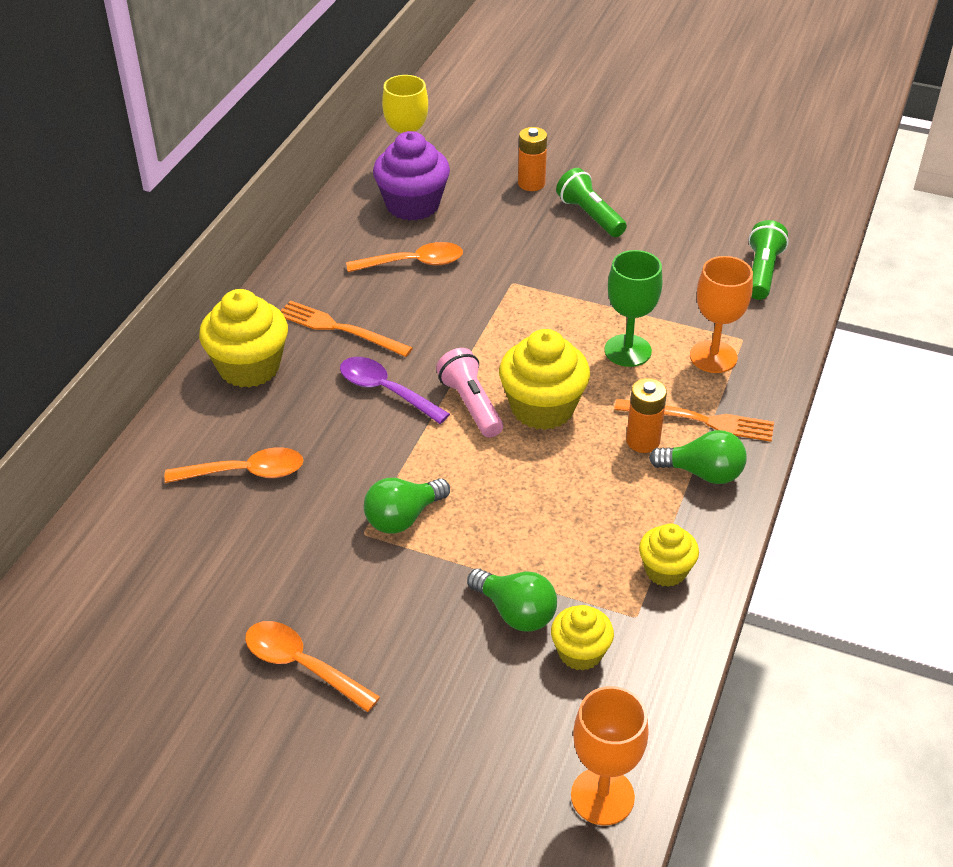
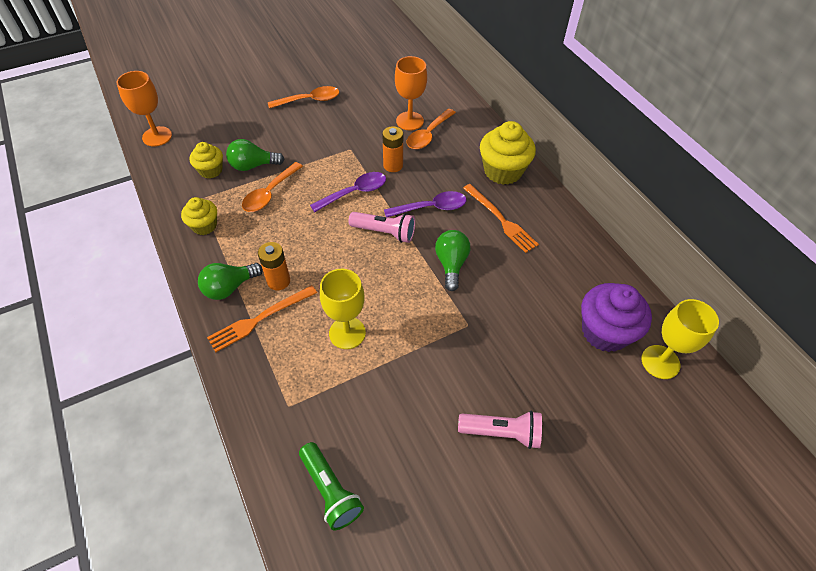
camera: 130 degrees right, 10 degrees up
orange fork [281,301,413,357] -> orange fork turned 75 degrees clockwise [463,184,539,253]
orange spoon [346,242,463,272] -> orange spoon moved to [242,162,303,212]
green light bulb [364,478,450,534] -> green light bulb moved to [435,230,470,291]
yellow cupcake [499,329,590,430] -> none
orange battery [518,127,547,191] -> orange battery moved to [382,126,403,172]
green flashlight [556,168,627,237] -> pink flashlight [458,411,542,449]
green goblet [604,250,662,367] -> yellow goblet [320,269,366,349]
orange goblet [690,256,753,373] -> orange goblet moved to [395,56,427,130]
none -> purple spoon [310,172,386,212]

